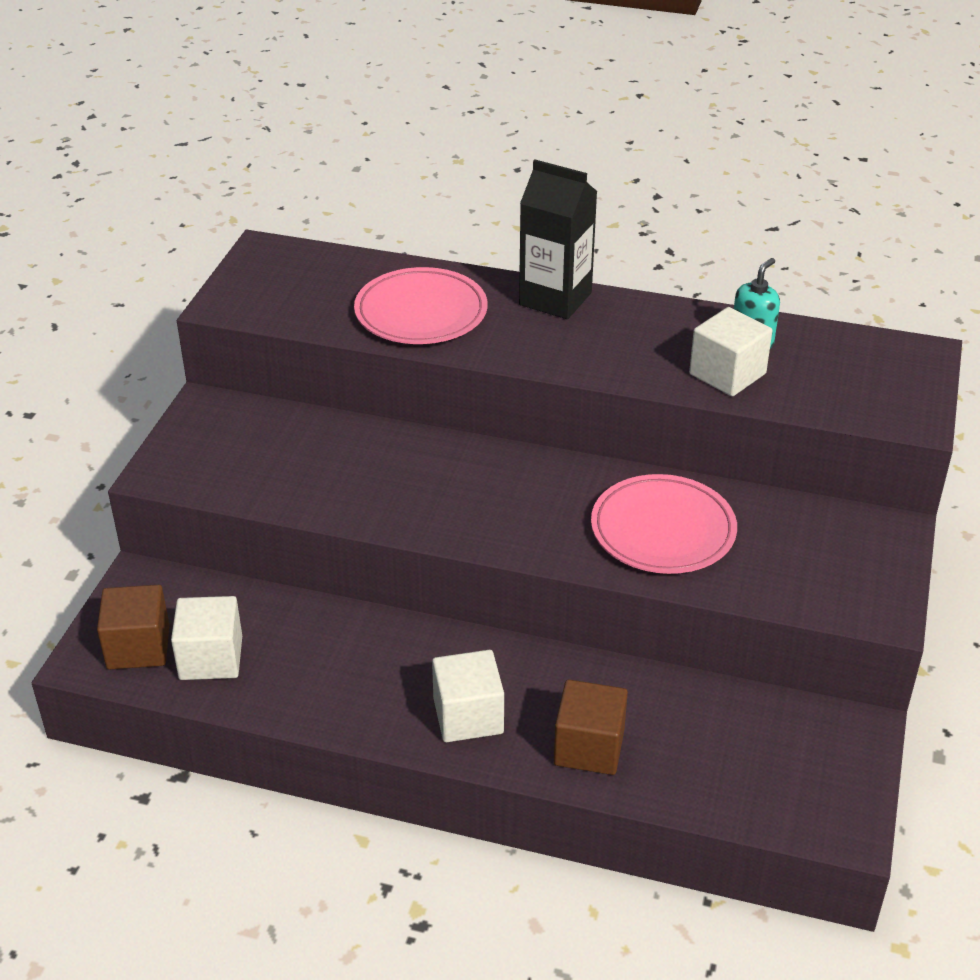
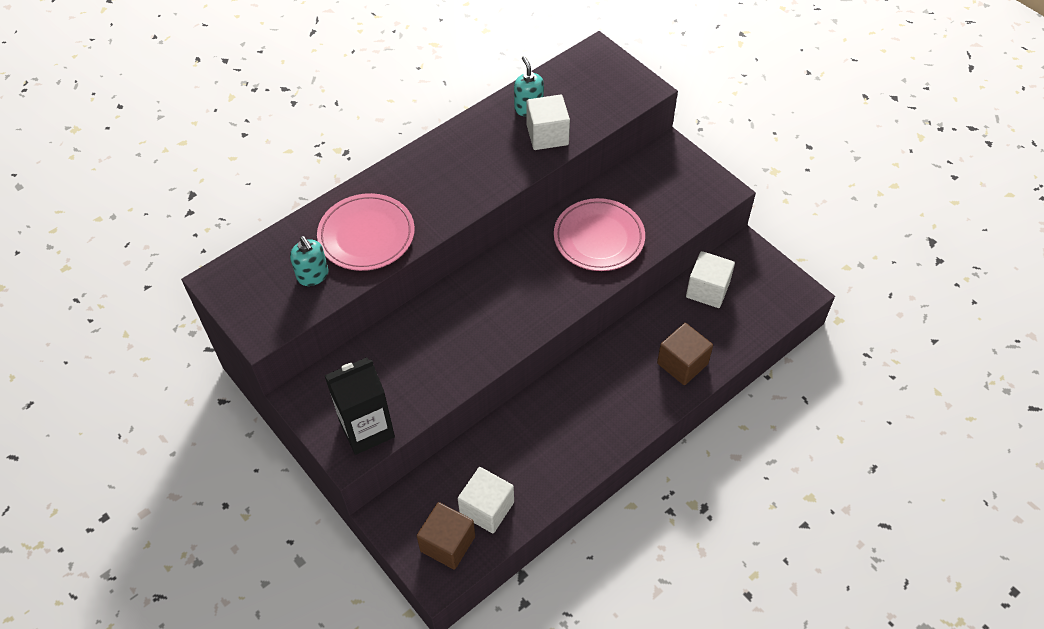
camera: 55 degrees left, 15 degrees up
white cube [432,650,504,742] -> white cube moved to [686,251,735,308]
black carton [519,159,597,319] -> black carton moved to [324,357,395,455]
none -> turquoise soap dispenser [290,236,329,286]

